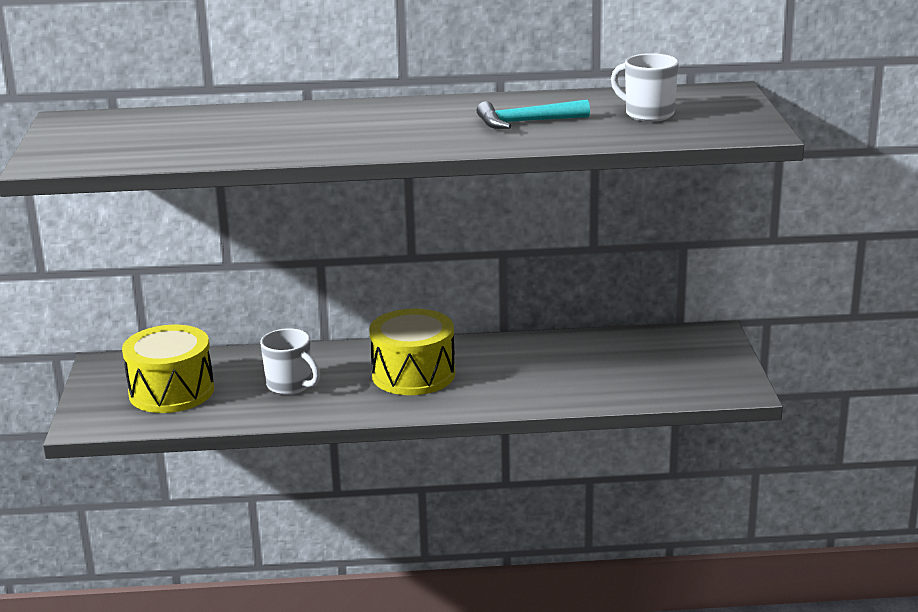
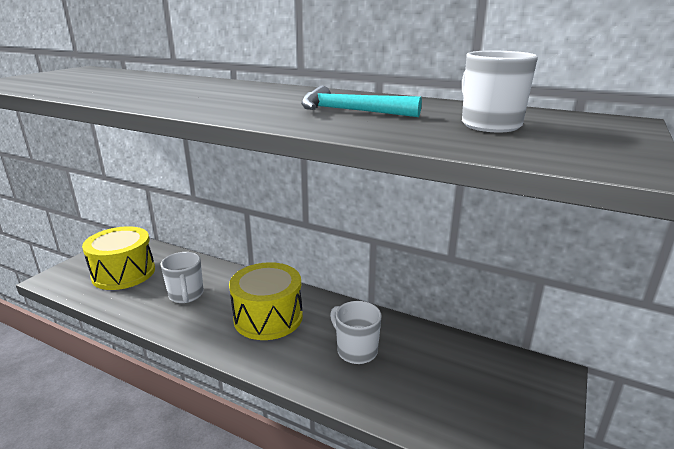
camera: 30 degrees right, 0 degrees up
none -> white mug [330,301,381,364]

